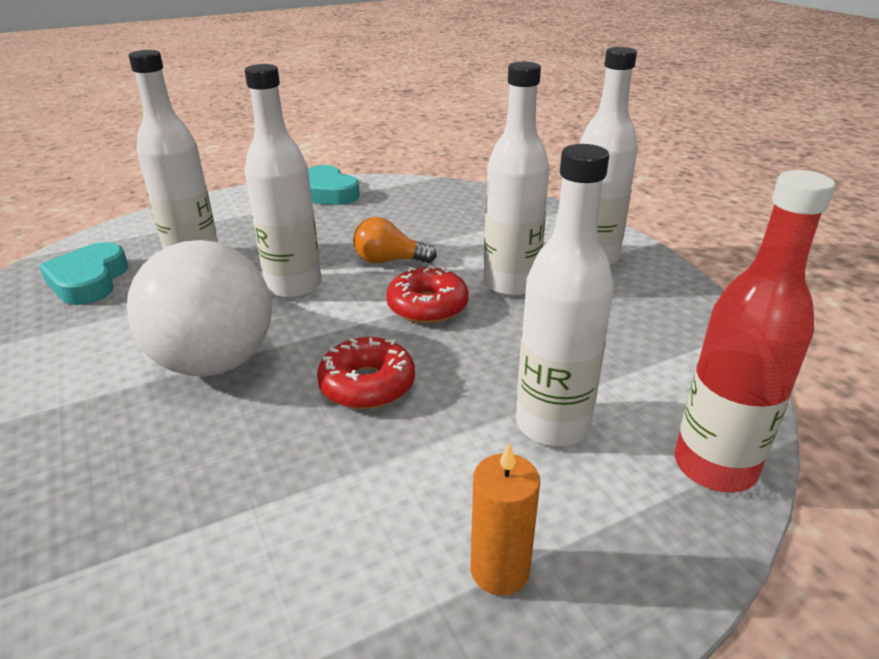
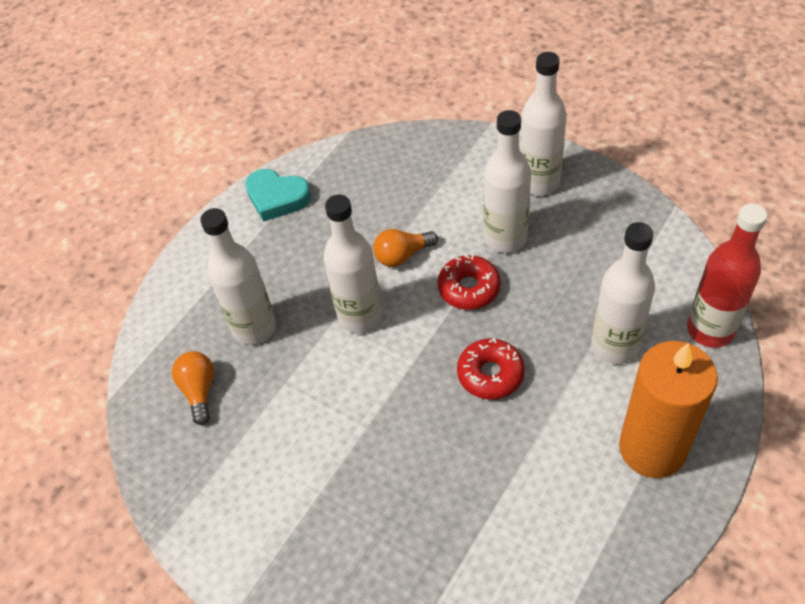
camera: 25 degrees left, 20 degrees up
turquoise heart [39,242,128,305] -> orange light bulb [172,352,214,425]
white light bulb [127,240,272,376] -> none
orange candle [471,443,540,595] -> orange candle [619,341,718,478], size x2.05

